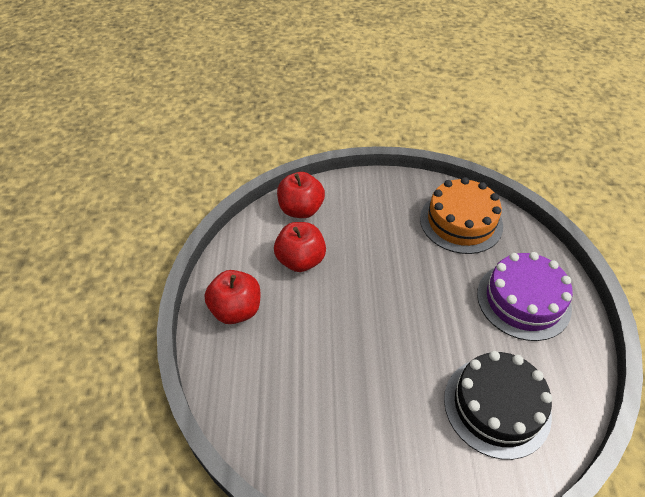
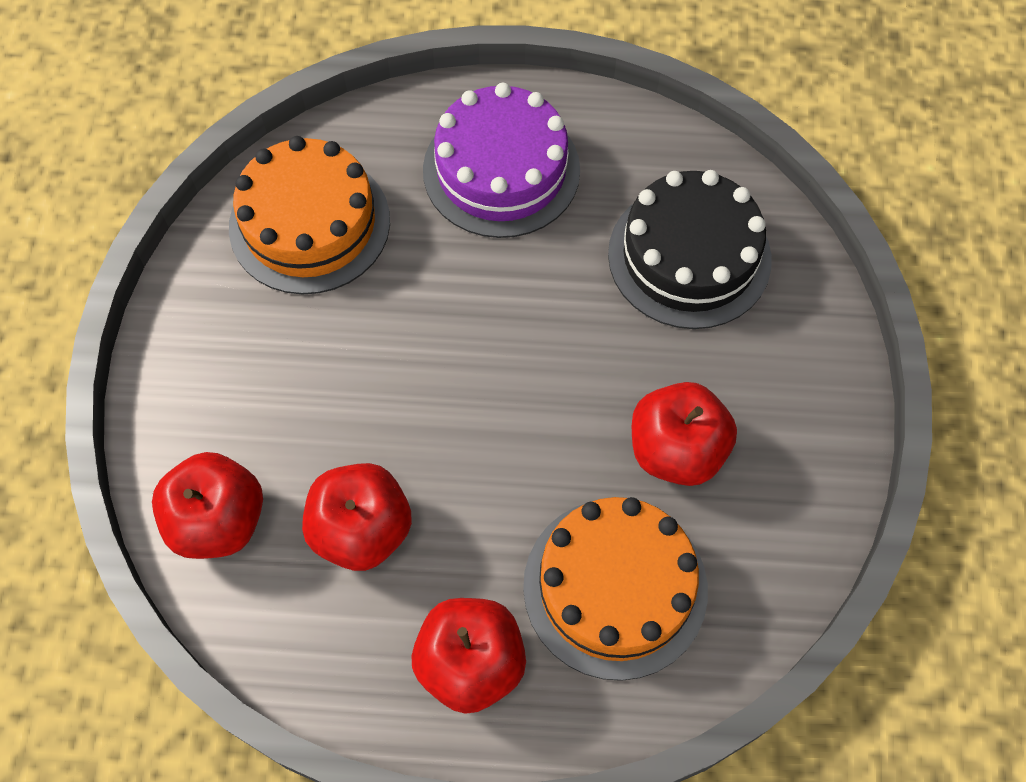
camera: 85 degrees left, 15 degrees up
none -> orange cake [523,497,708,681]
none -> red apple [632,382,737,486]

